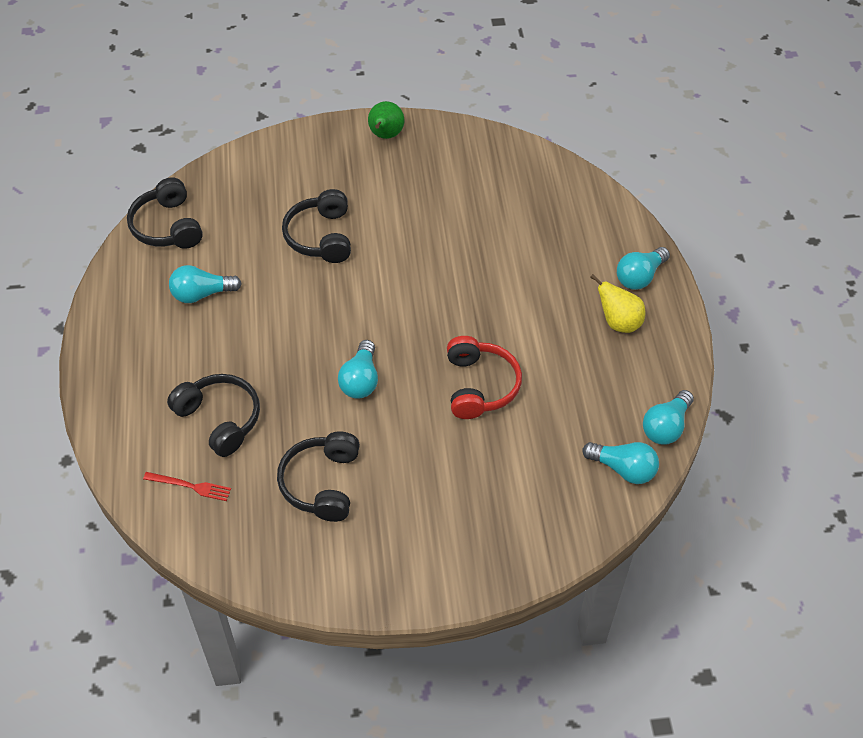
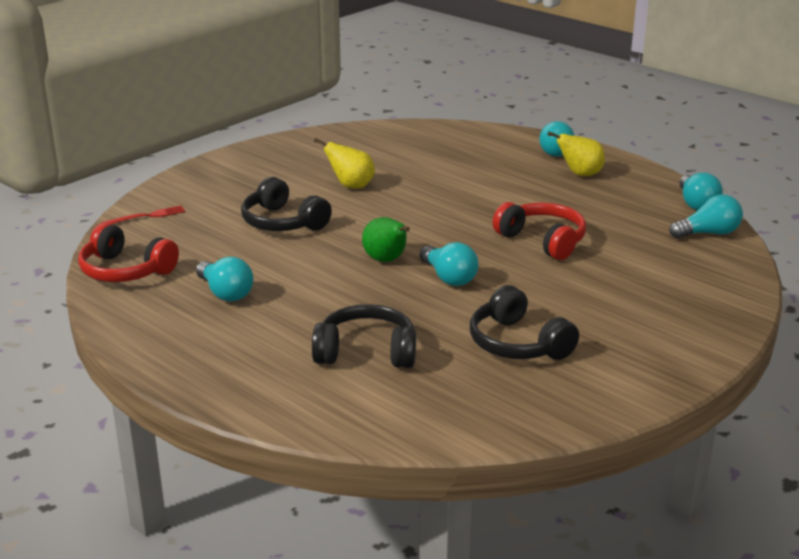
camera: 40 degrees left, 25 degrees down
black headphones [127,177,203,249] -> red headphones [78,223,179,282]
red fork [143,472,231,501] -> red fork moved to [101,205,185,224]
turquoise light bulb [169,265,242,303] -> turquoise light bulb turned 75 degrees counterclockwise [196,257,253,302]
green pear [368,101,404,139] -> green pear moved to [362,217,410,262]
none -> yellow pear [314,138,375,189]

